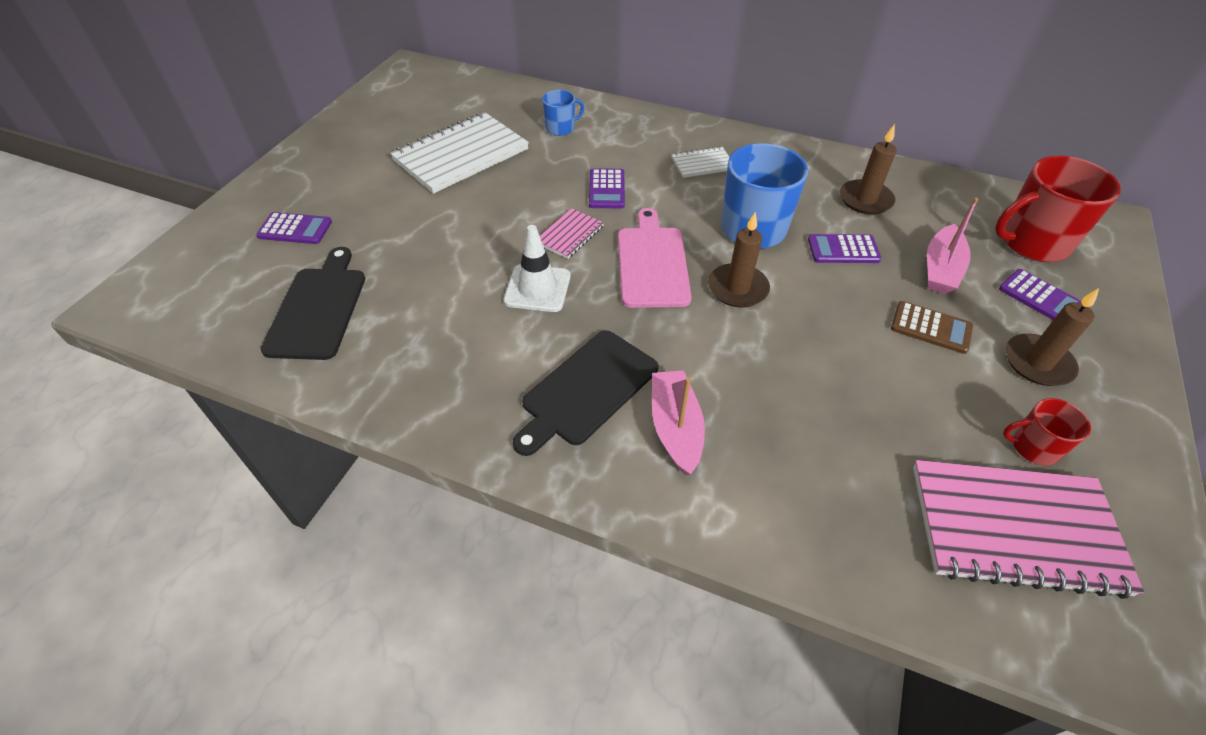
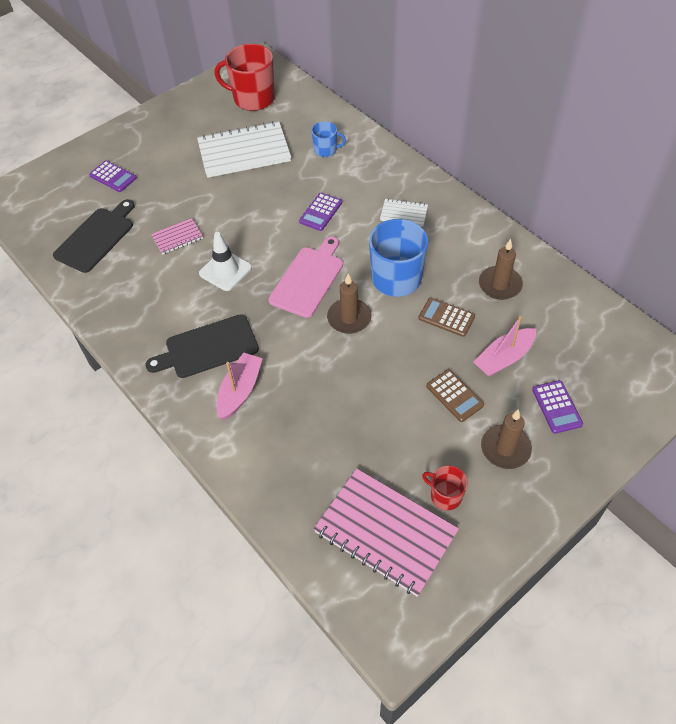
camera: 30 degrees right, 5 degrees up
pink notebook [540,208,604,259] -> pink notebook moved to [151,218,203,255]
purple calculator [808,234,882,263] -> brown calculator [418,298,475,337]
red mug [995,156,1121,262] -> red mug moved to [214,44,275,111]

